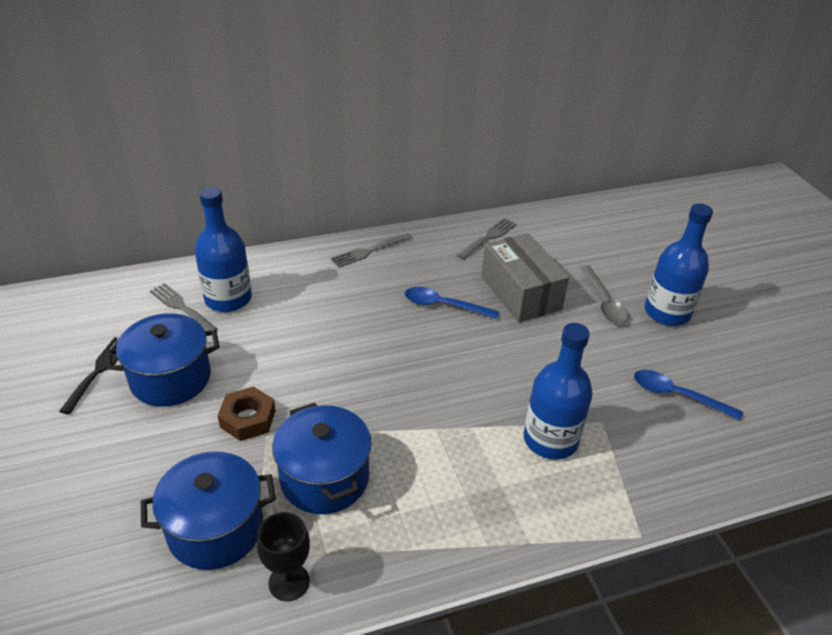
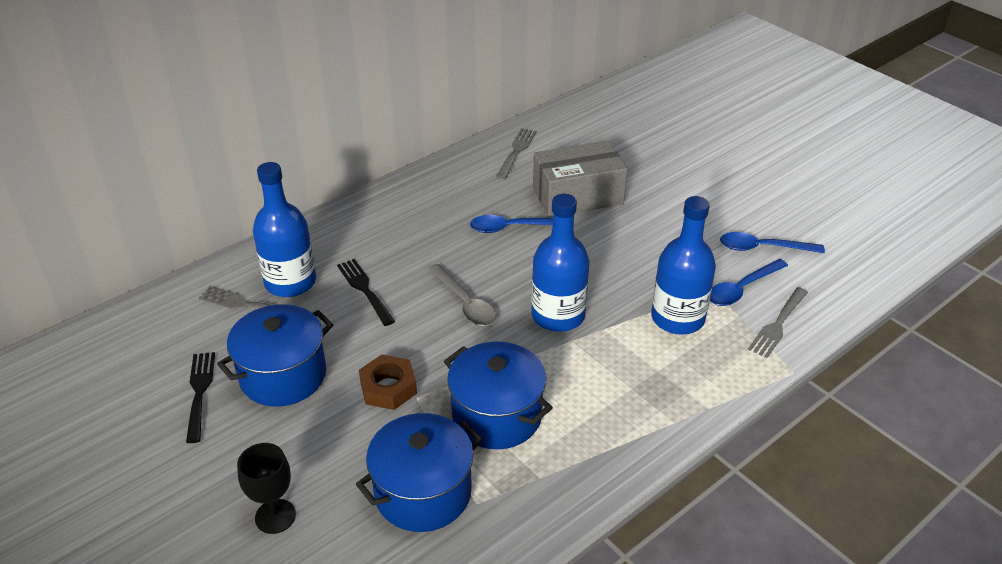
camera: 20 degrees left, 0 degrees up
black goblet [257,512,310,601] -> black goblet moved to [237,443,296,534]
grey fork [331,233,412,267] -> grey fork moved to [748,287,808,358]
grey box [481,233,569,323] -> grey box turned 60 degrees counterclockwise [533,141,628,217]
grey spoon [580,265,629,324] -> grey spoon moved to [428,264,496,326]
blue bottle [645,204,713,326] -> blue bottle moved to [531,194,589,332]
none -> black fork [337,259,395,326]
none -> blue spoon [710,259,788,306]

